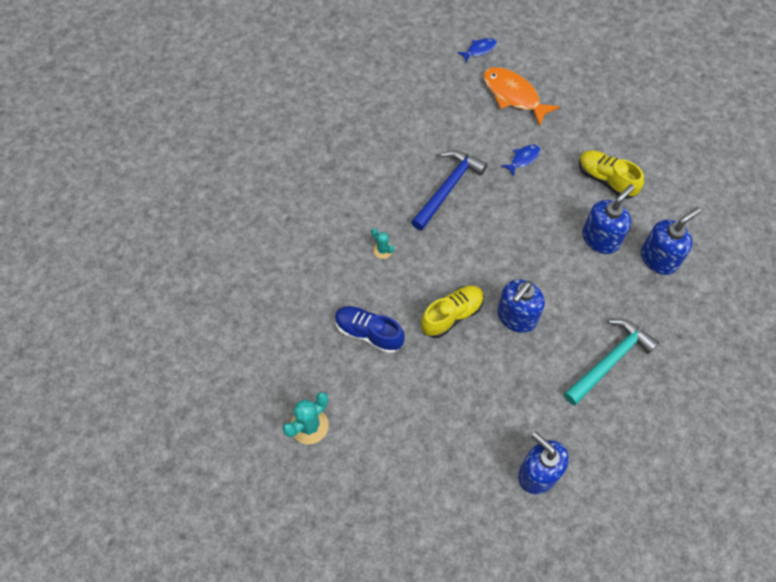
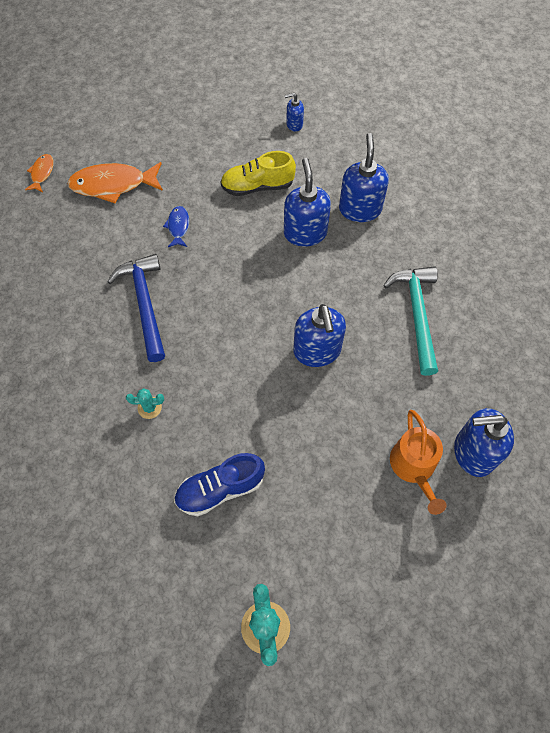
camera: 50 degrees left, 0 degrees up
yellow shoe [421,285,484,338] -> none
blue fish [457,38,497,63] -> orange fish [25,154,54,192]
none -> blue soap dispenser [285,93,304,132]
none -> orange watering can [390,410,447,515]

